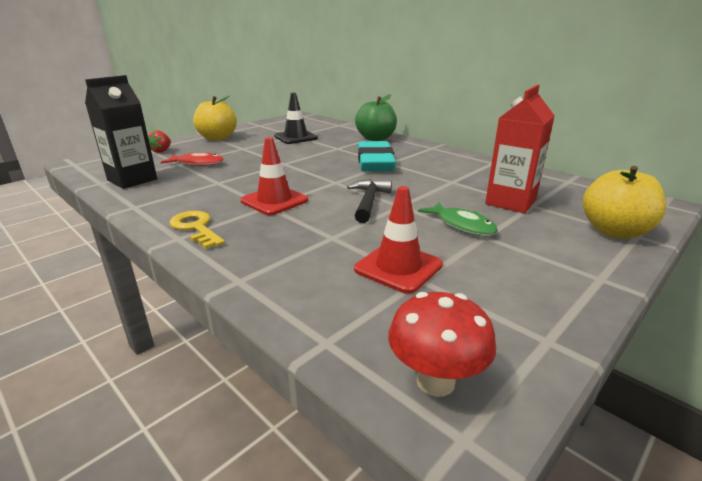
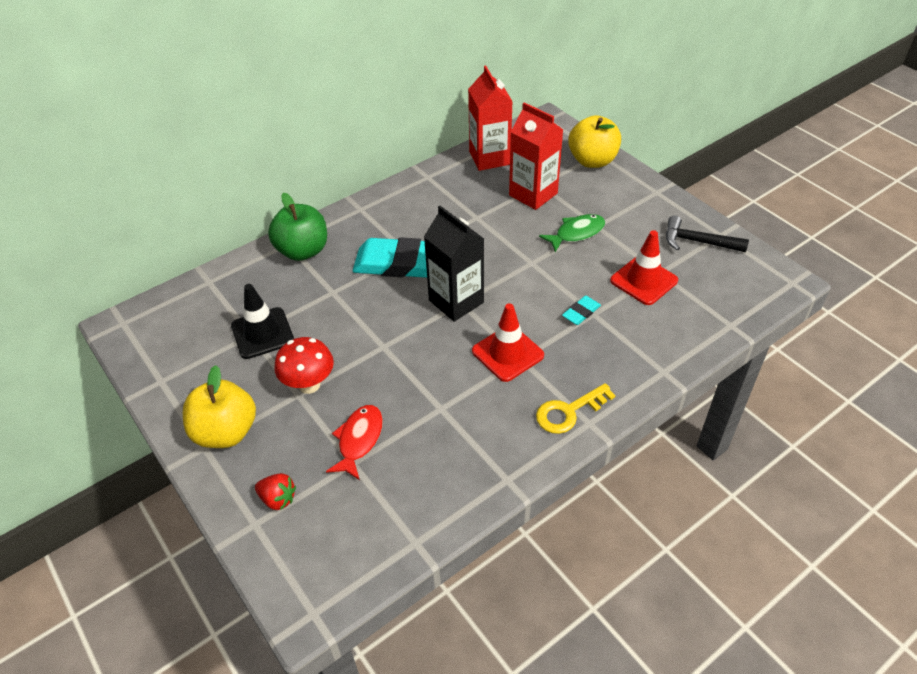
camera: 80 degrees left, 20 degrees up
black carton [85,75,157,189] -> black carton moved to [424,206,484,322]
black hammer [347,179,392,223] -> black hammer moved to [666,215,749,252]
red mushroom [388,292,496,397] -> red mushroom moved to [274,337,334,394]
none -> red carton [468,65,513,171]
none -> turquoise eraser [562,296,601,325]

